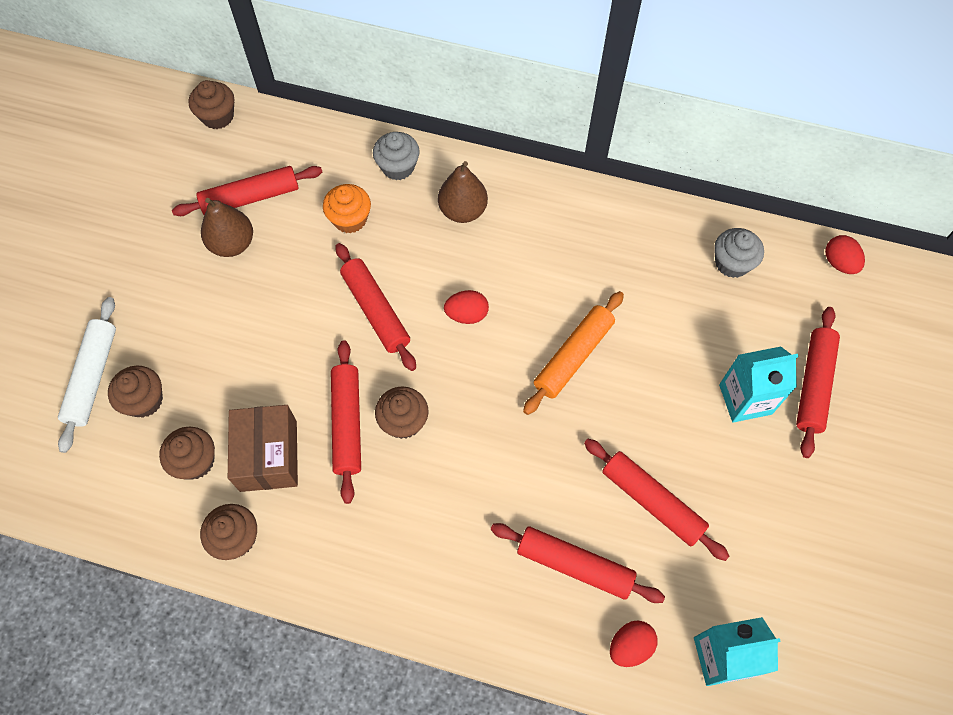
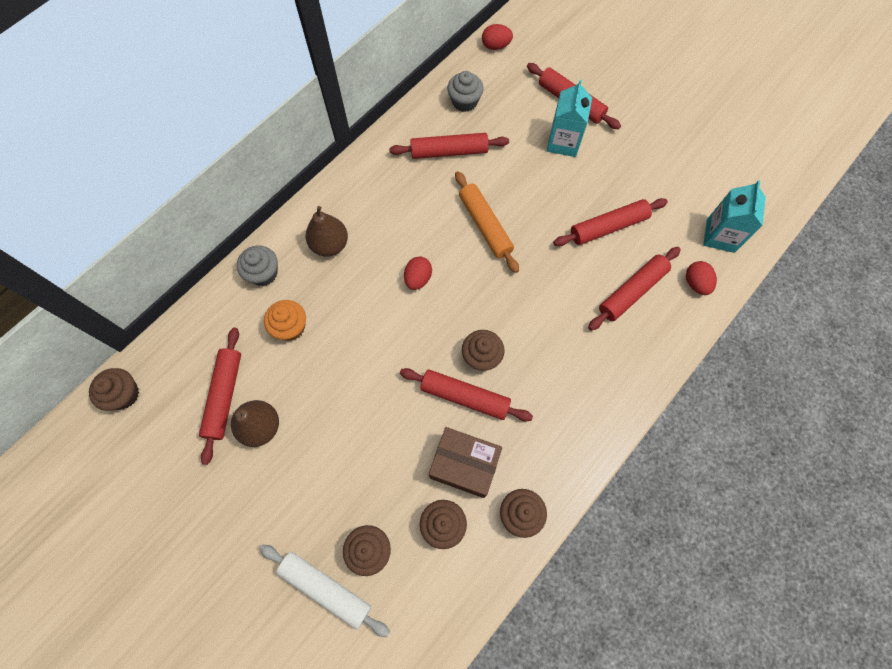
camera: 65 degrees left, 5 degrees up
red rolling pin [336,243,416,371] -> red rolling pin moved to [389,133,509,159]

